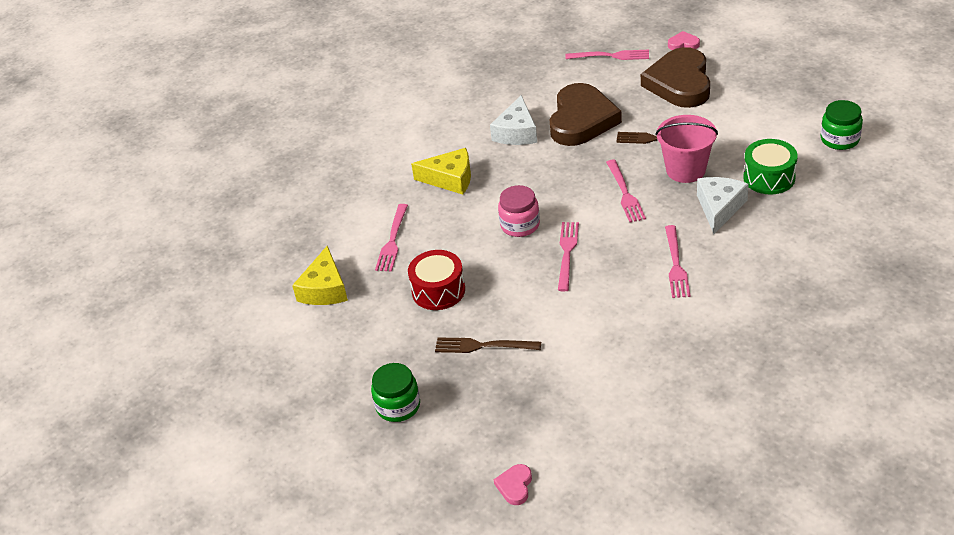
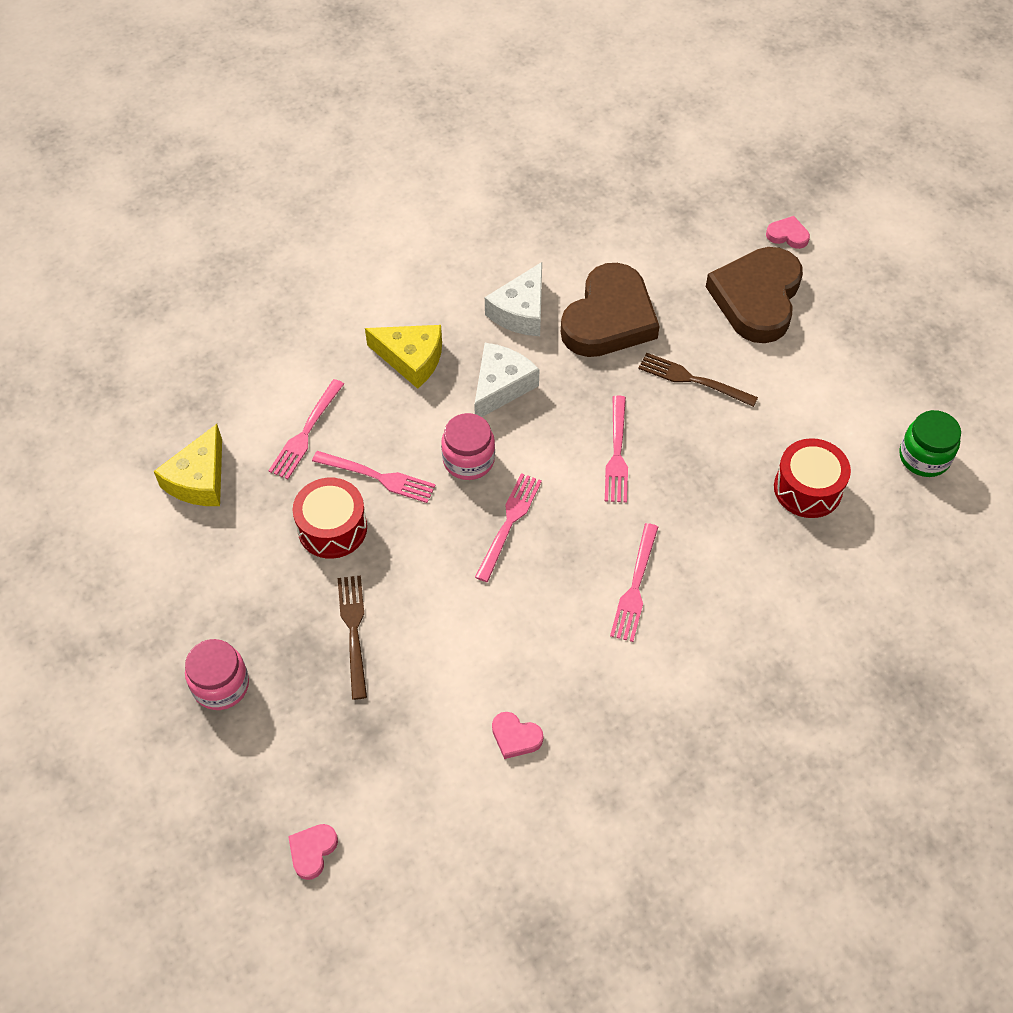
camera: 10 degrees right, 15 degrees up
green jar [371,363,420,422] -> pink jar [185,639,249,710]
brown fork [435,338,541,353] -> brown fork turned 60 degrees clockwise [338,575,367,700]
pink fork [565,50,649,60] -> pink fork moved to [312,451,436,503]
pink bucket [655,115,718,183] -> none
white cheese [697,177,749,234] -> white cheese moved to [474,343,540,417]
green drum [743,139,798,194] -> red drum [774,438,851,518]
none -> pink heart [492,712,543,759]

